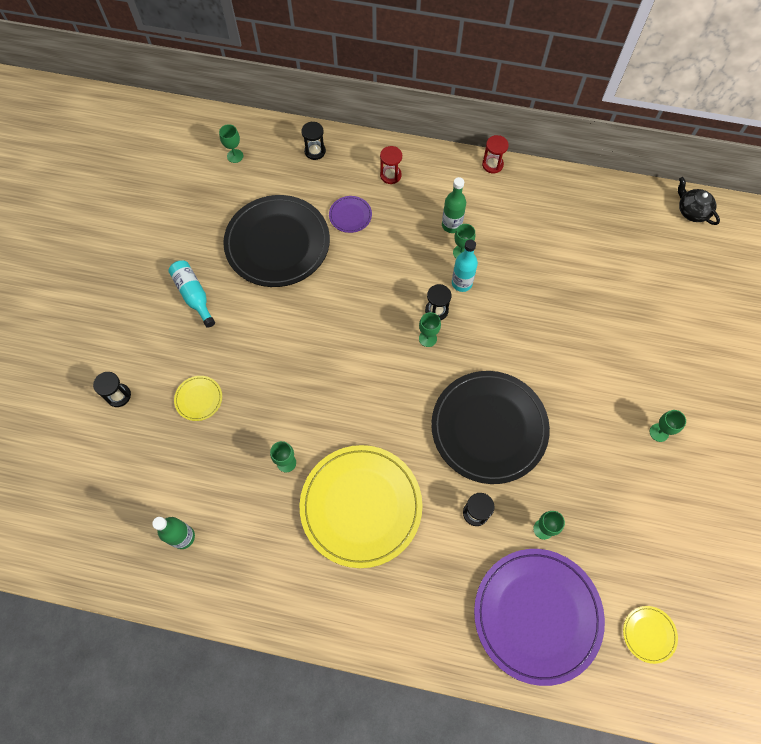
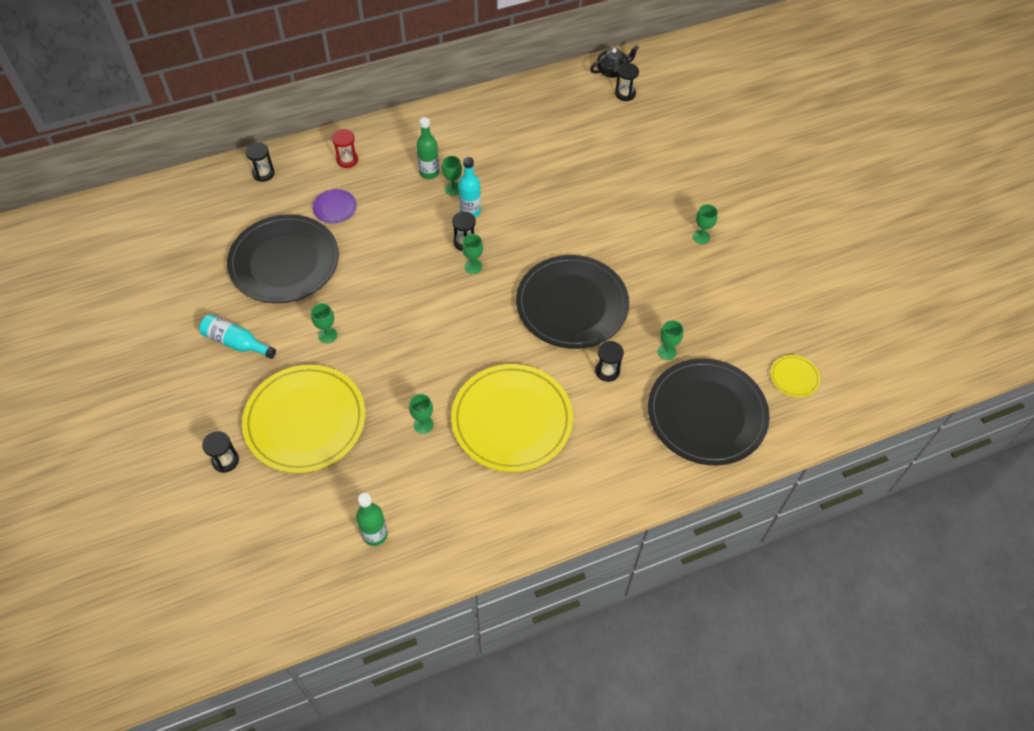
camera: 35 degrees left, 10 degrees down
yellow plate [174,376,222,421] -> yellow plate [242,365,365,473], size x2.40
green goblet [219,124,243,163] -> green goblet moved to [311,303,337,343]
purple plate [474,549,605,686] -> black plate [648,358,770,465]
red hourglass [482,135,509,173] -> none
black teapot [678,177,720,225] -> black teapot turned 135 degrees clockwise [590,45,639,78]
none -> black hourglass [615,63,639,101]

